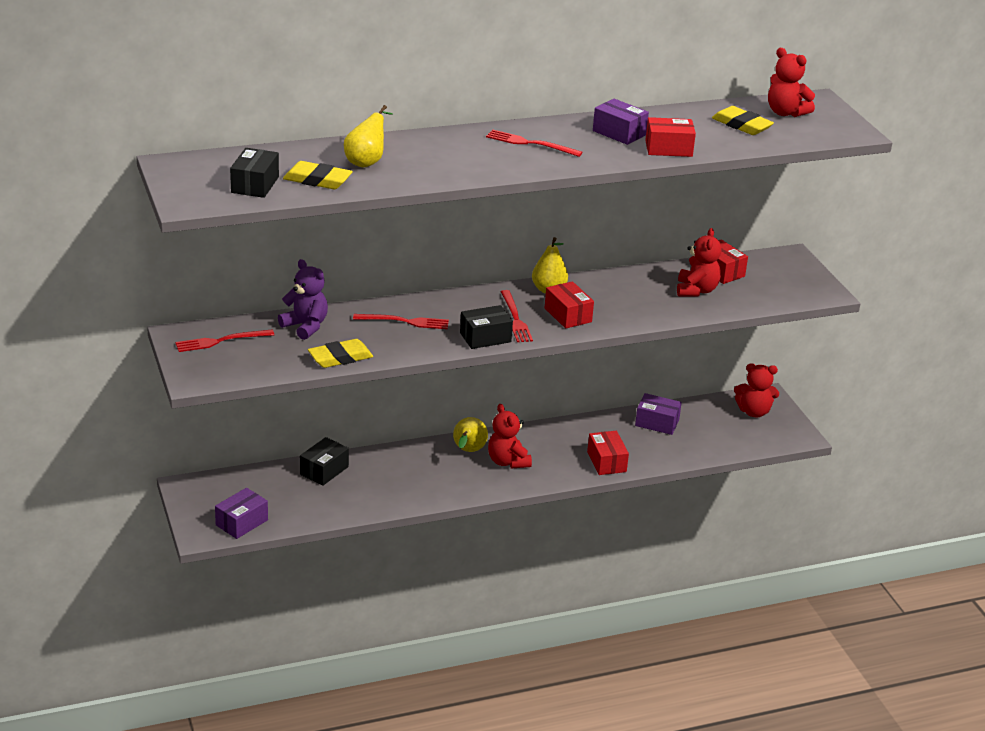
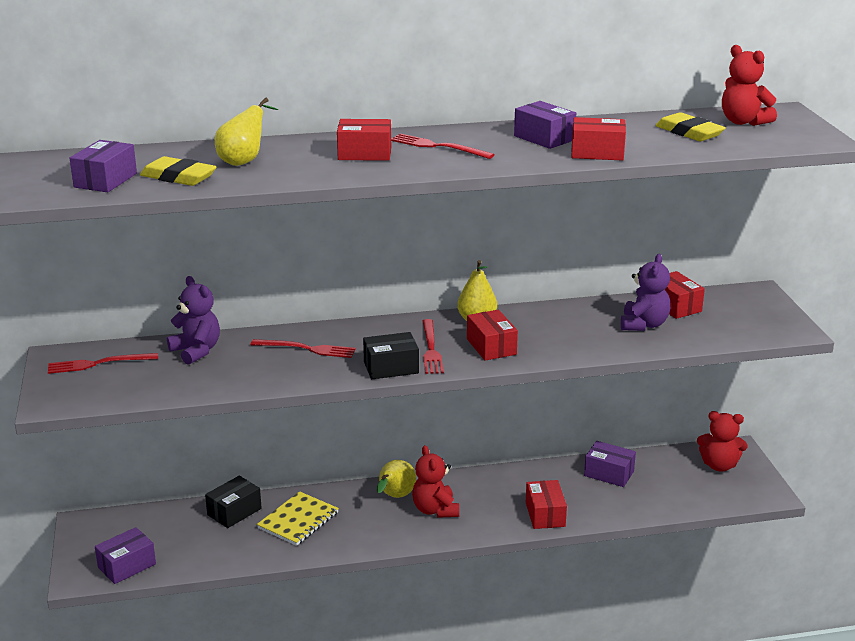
camera: 10 degrees right, 5 degrees down
black box [230,148,279,198] -> purple box [70,140,137,192]
yellow eraser [308,339,373,368] -> none
red teddy bear [677,228,722,296] -> purple teddy bear [621,254,670,331]
none -> yellow notebook [257,491,339,546]
none -> red box [337,119,391,161]

